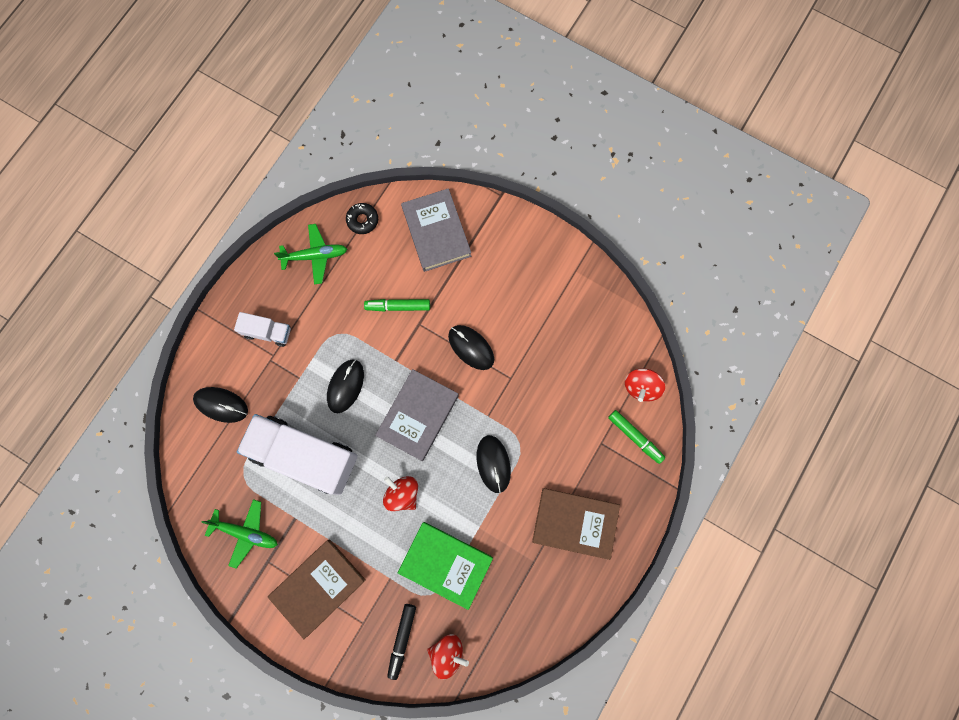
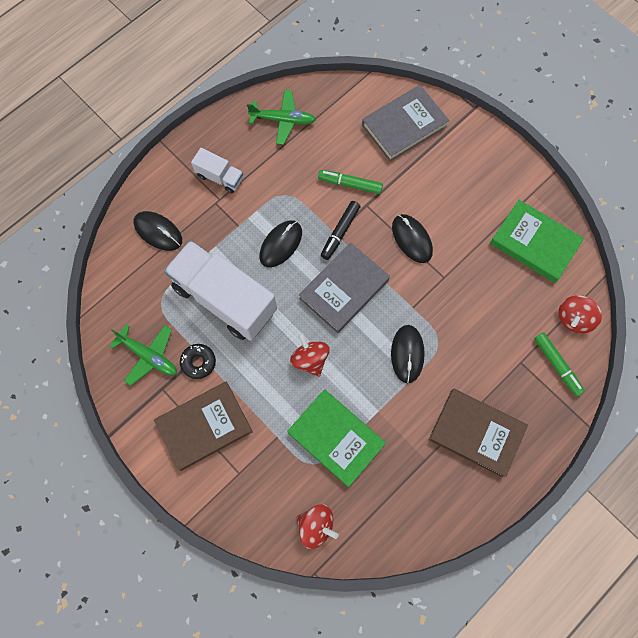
camera: 15 degrees right, 5 degrees down
black donut [346,203,378,234] -> black donut moved to [180,344,216,379]
black marker [387,604,416,680] -> black marker moved to [321,201,360,260]
grey book [401,188,471,272] -> grey book turned 60 degrees clockwise [362,85,449,162]
none -> green book [490,200,584,283]

